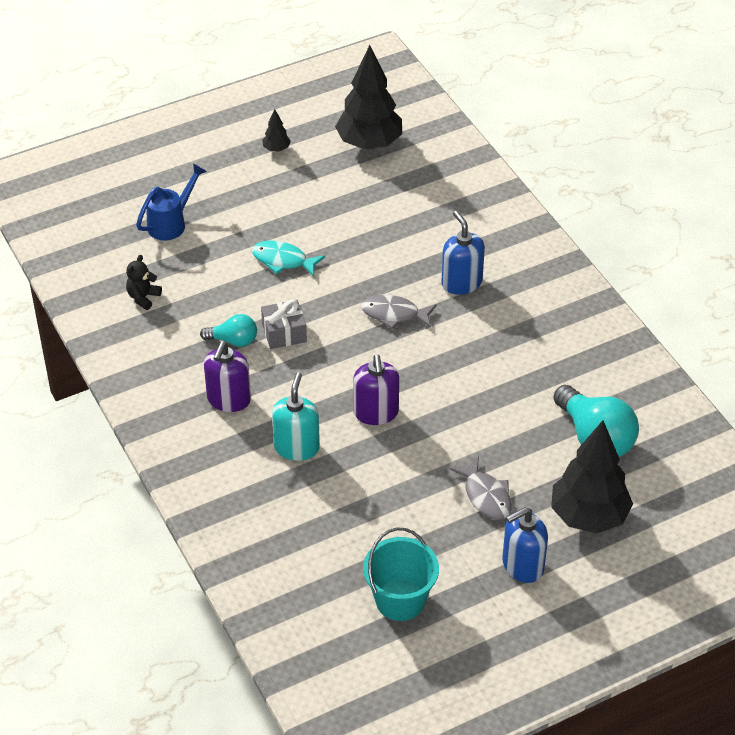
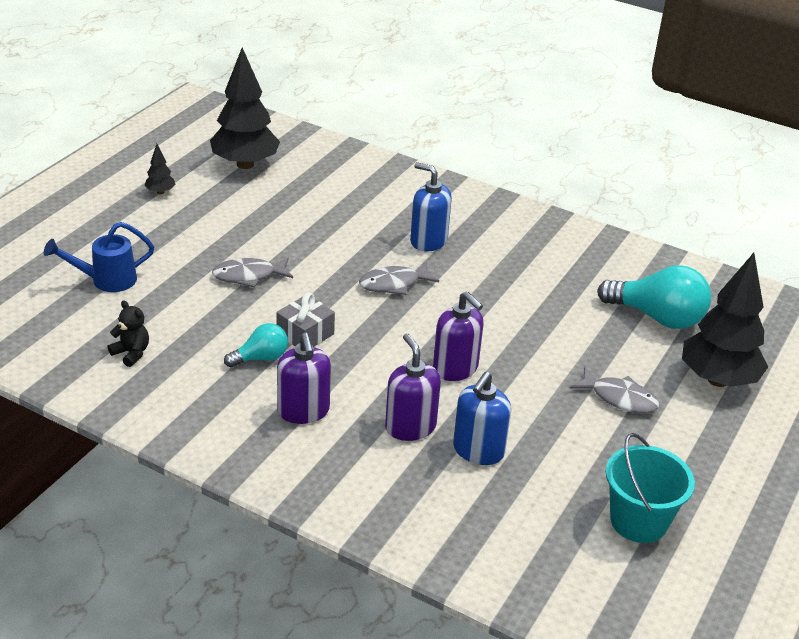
camera: 35 degrees left, 10 degrees down
black teddy bear [126,255,162,310] -> black teddy bear turned 135 degrees clockwise [108,300,149,367]
blue watering can [136,163,207,240] -> blue watering can turned 120 degrees counterclockwise [44,222,154,292]
turquoise fish [252,240,325,277] -> grey fish [212,257,293,288]
turquoise soap dispenser [272,373,320,461] -> purple soap dispenser [385,333,441,441]
blue soap dispenser [502,507,548,583] -> blue soap dispenser moved to [453,372,511,465]

